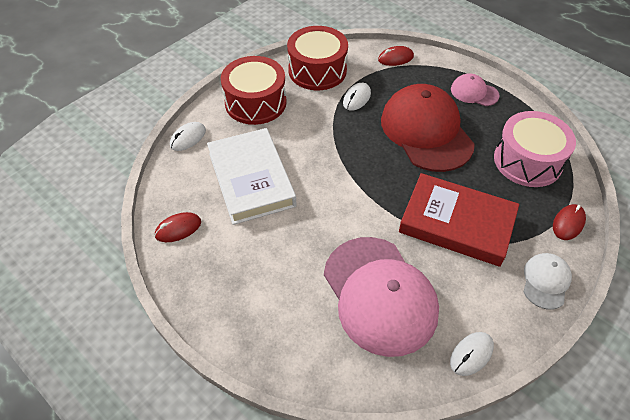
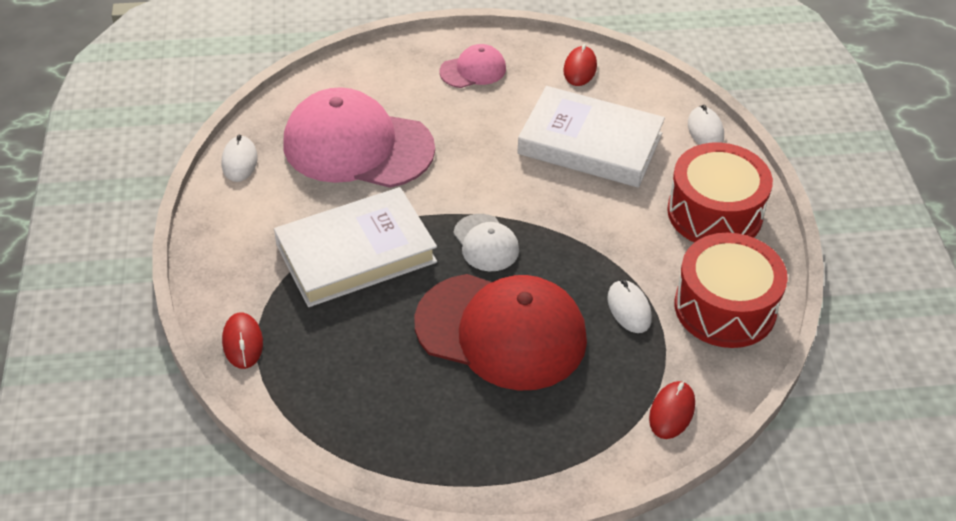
camera: 130 degrees right, 5 degrees down
red book [399,173,519,267] -> white book [274,187,437,307]
pink cap [451,73,500,106] -> pink cap moved to [439,44,506,88]
pink drum [494,111,576,187] -> none
white cap [523,253,572,310] -> white cap moved to [453,214,519,271]

